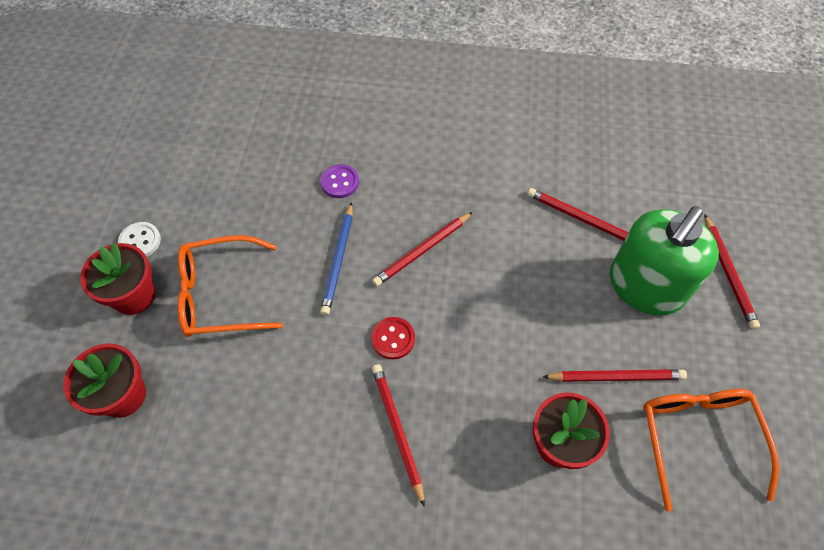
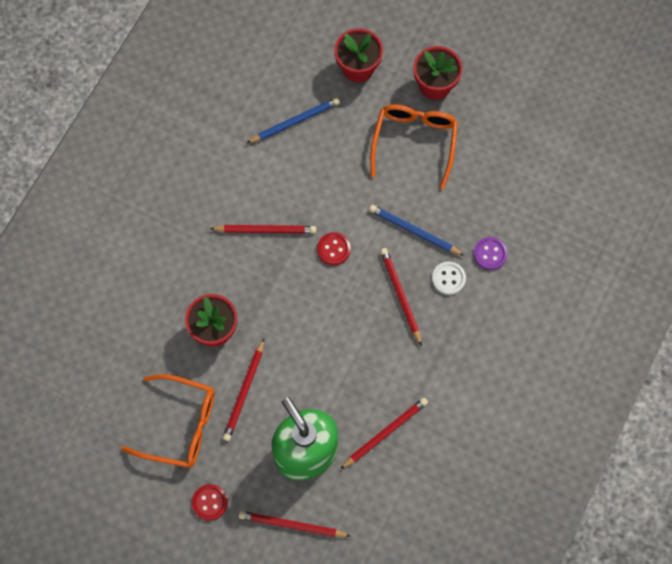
camera: 110 degrees right, 10 degrees up
white button [118,222,161,257] -> white button moved to [432,261,466,295]
none -> red button [192,484,228,521]
none -> blue pencil [247,97,340,143]

